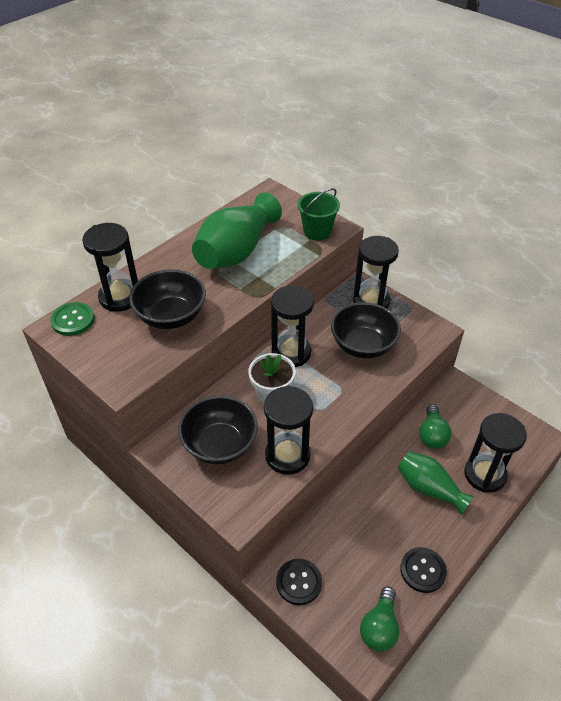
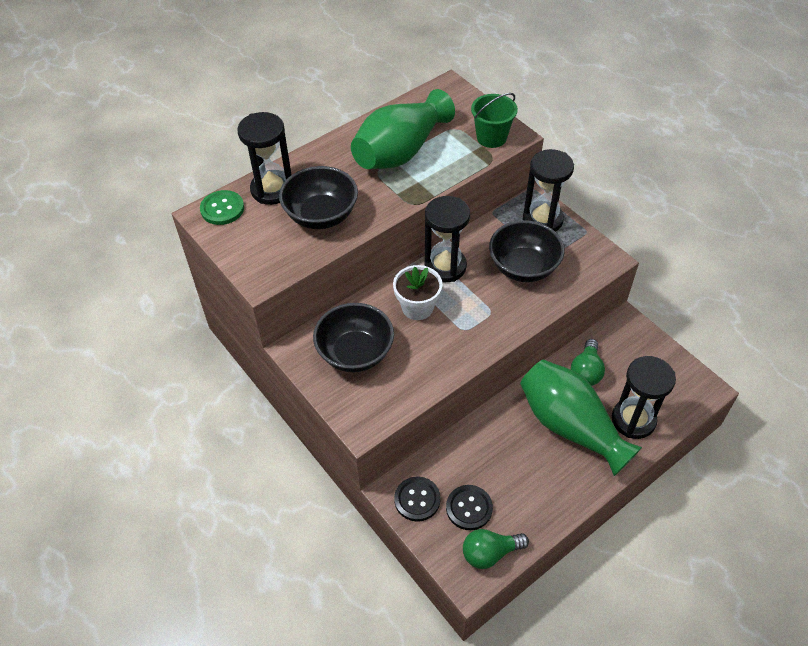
camera: 10 degrees right, 5 degrees up
black hourglass [264,386,313,475] -> none
green light bulb [360,587,399,651] -> green light bulb turned 45 degrees clockwise [463,529,529,569]
green vase [398,451,474,514] -> green vase [520,360,642,476], size x1.60
black button [400,547,447,593] -> black button moved to [446,485,493,530]

